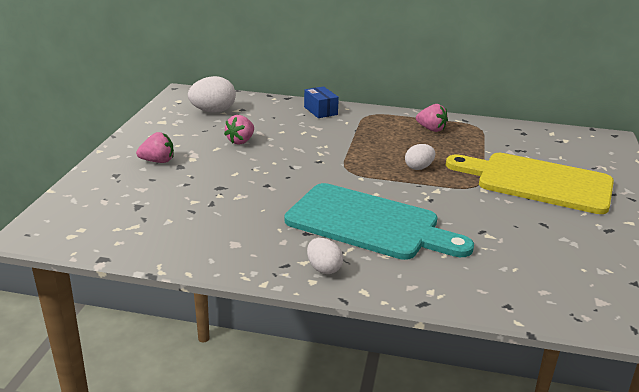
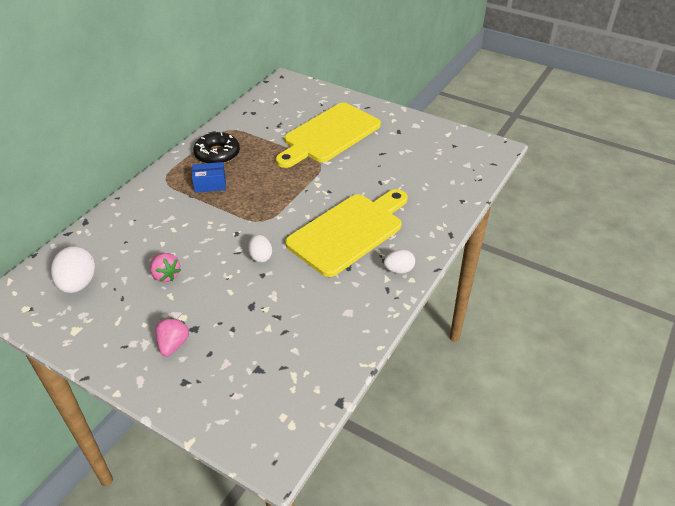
camera: 70 degrees left, 15 degrees up
turquoise cutting board [284,183,474,260] -> yellow cutting board [285,189,408,277]
blue box [304,86,339,118] -> blue box moved to [192,162,226,193]
white egg [405,144,435,170] -> white egg moved to [248,234,272,263]
pink strawberry [416,104,448,132] -> black donut [194,132,240,164]

